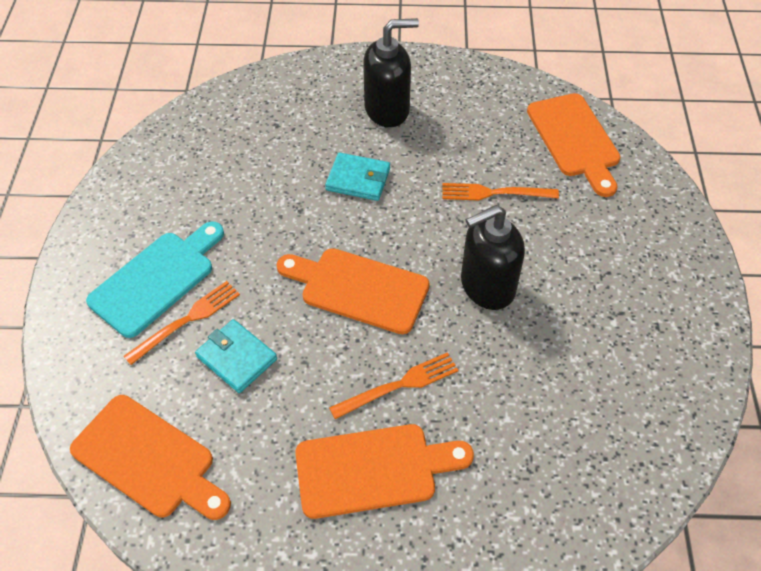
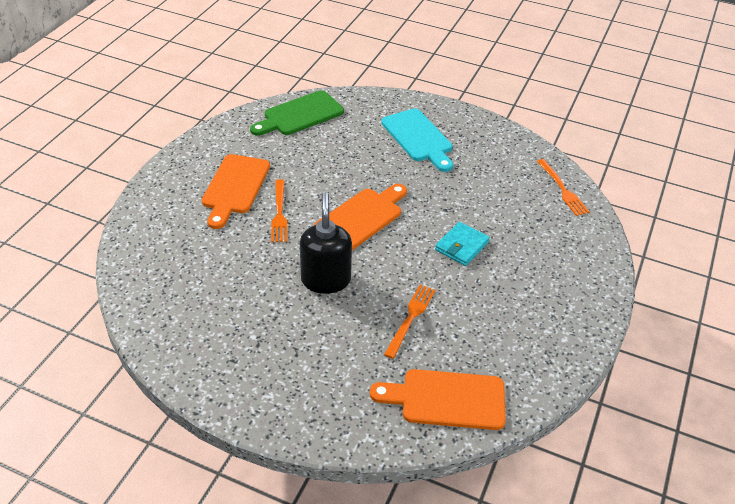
camera: 110 degrees right, 10 degrees down
orange cutting board [70,395,231,520] -> green cutting board [250,90,344,136]
orange fork [123,281,240,365] -> orange fork moved to [537,159,589,216]
turquoise wallet [195,319,277,393] -> none
black soap dispenser [363,18,419,127] -> none

